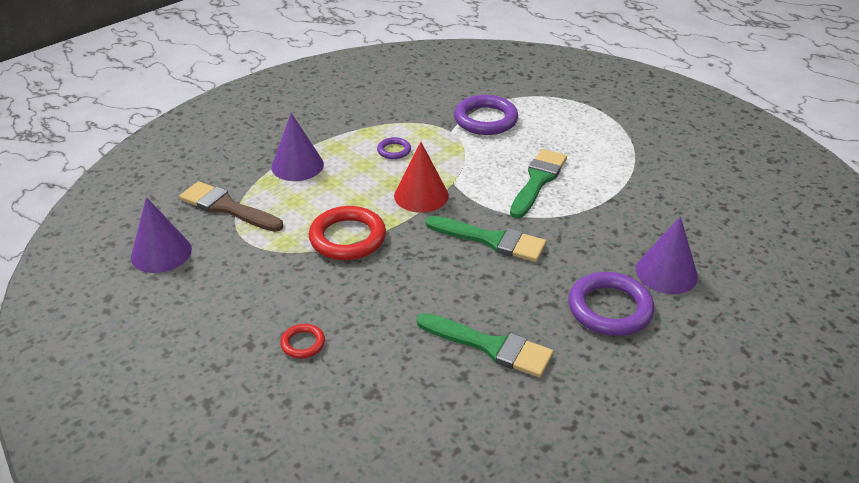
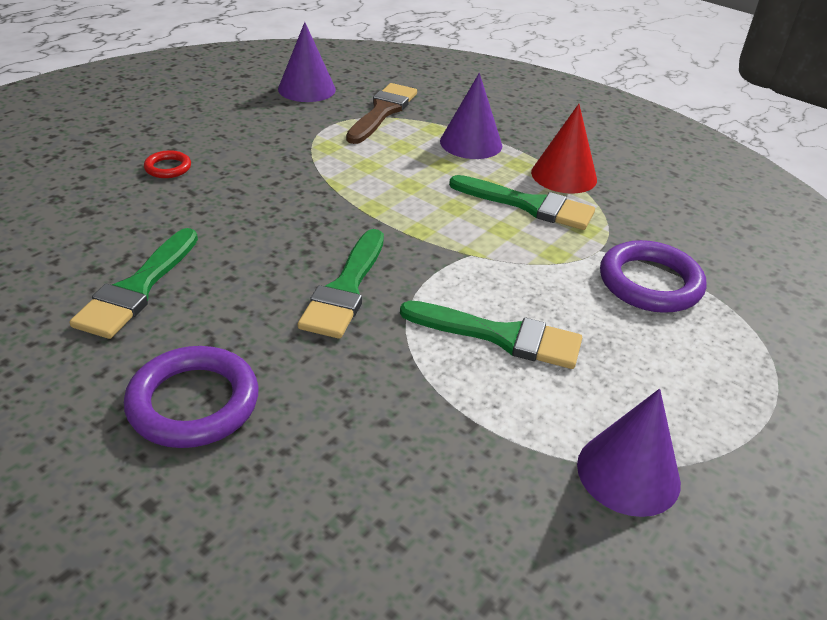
camera: 80 degrees right, 0 degrees up
red ring [308,206,386,260] -> none
purple ring [377,137,411,159] -> green brush [449,175,595,230]
red cone [394,142,449,213] -> red cone moved to [531,104,597,194]
purple cone [636,217,698,294] -> purple cone moved to [577,389,681,517]

